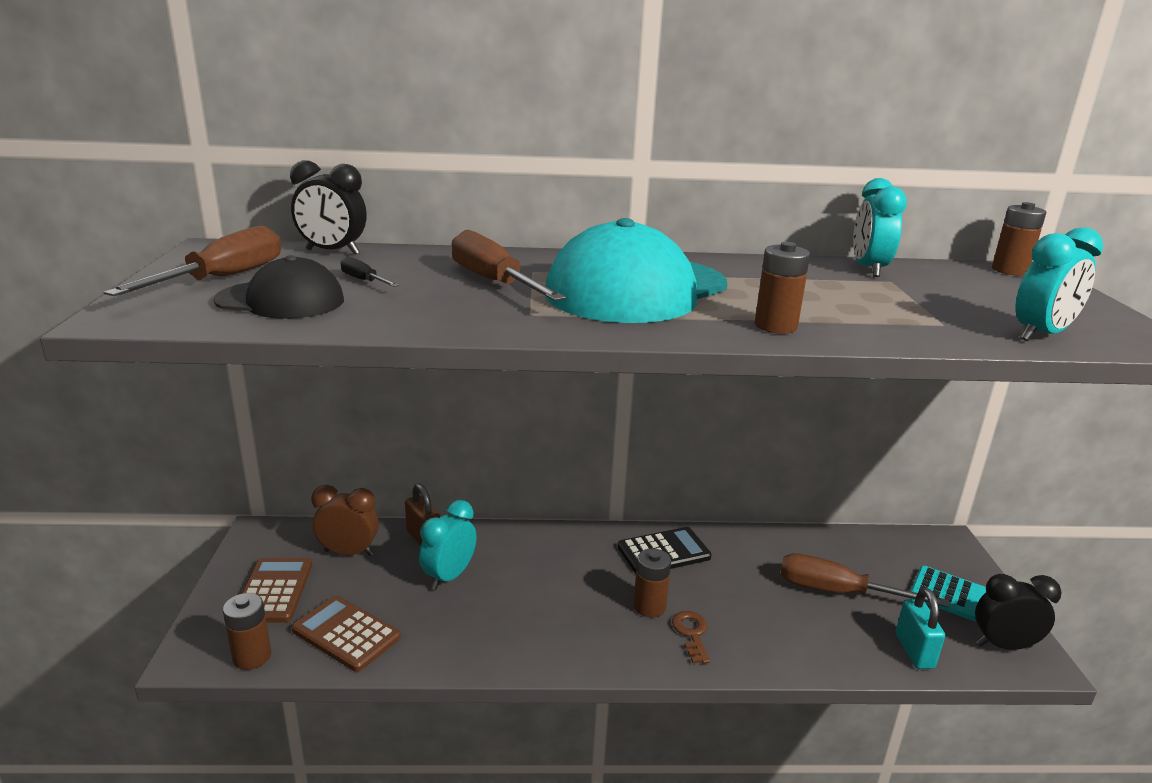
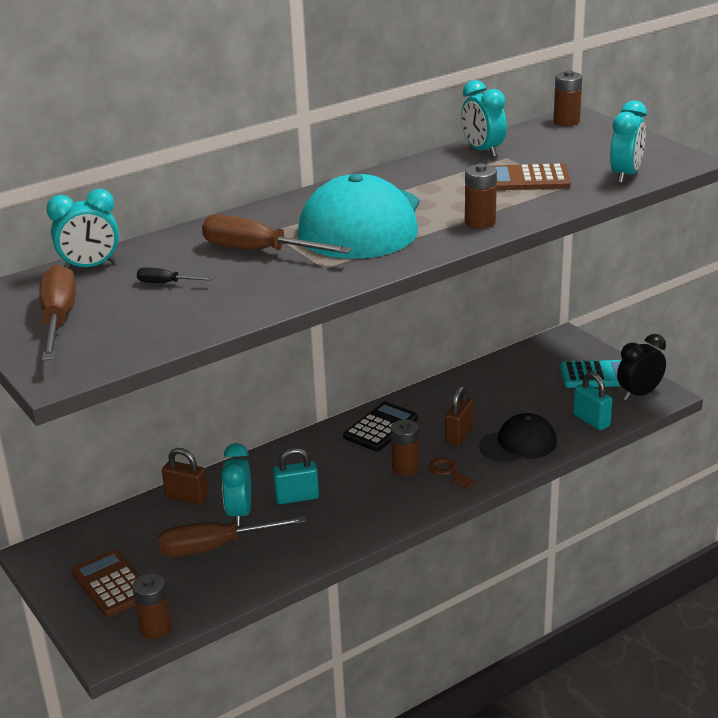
camera: 30 degrees left, 5 degrees up
black cap [213,255,344,319] -> black cap moved to [479,413,557,463]
black clock [290,160,367,255] -> turquoise clock [46,189,119,269]
brown calculator [291,596,401,672] -> brown calculator moved to [492,164,571,190]
brown clock [311,485,379,556] -> none
brown screwdriver [780,553,949,607] -> brown screwdriver moved to [158,516,306,557]
none -> turquoise padlock [273,448,319,504]
none -> brown padlock [445,386,474,446]

